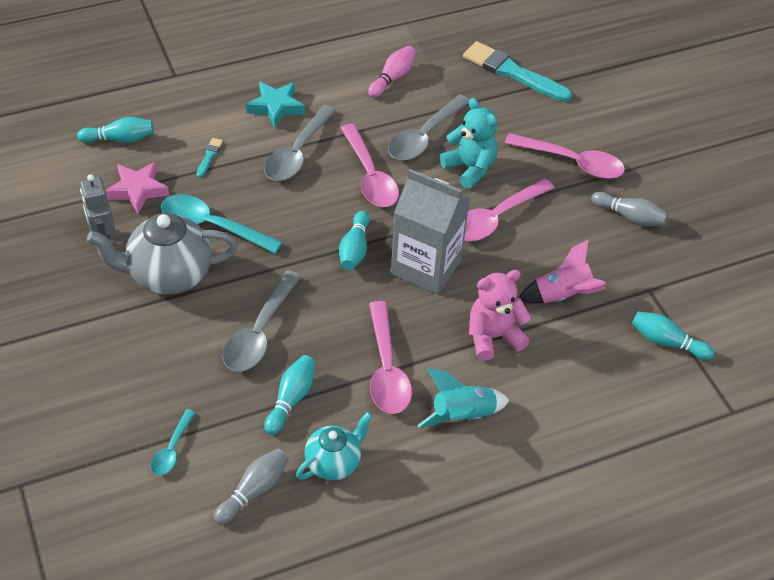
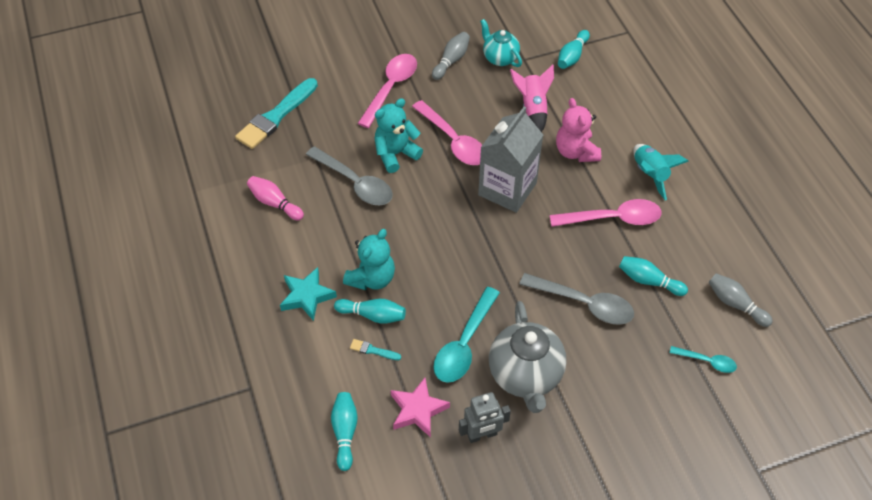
camera: 85 degrees left, 5 degrees up
grey spoon [264,105,337,181] -> turquoise teddy bear [343,229,395,290]
turquoise teapot [296,412,373,480] -> turquoise teapot moved to [480,19,522,67]
turquoise bowling pin [339,211,370,270] -> turquoise bowling pin moved to [334,299,406,324]
pink spoon [340,124,399,207] -> none

